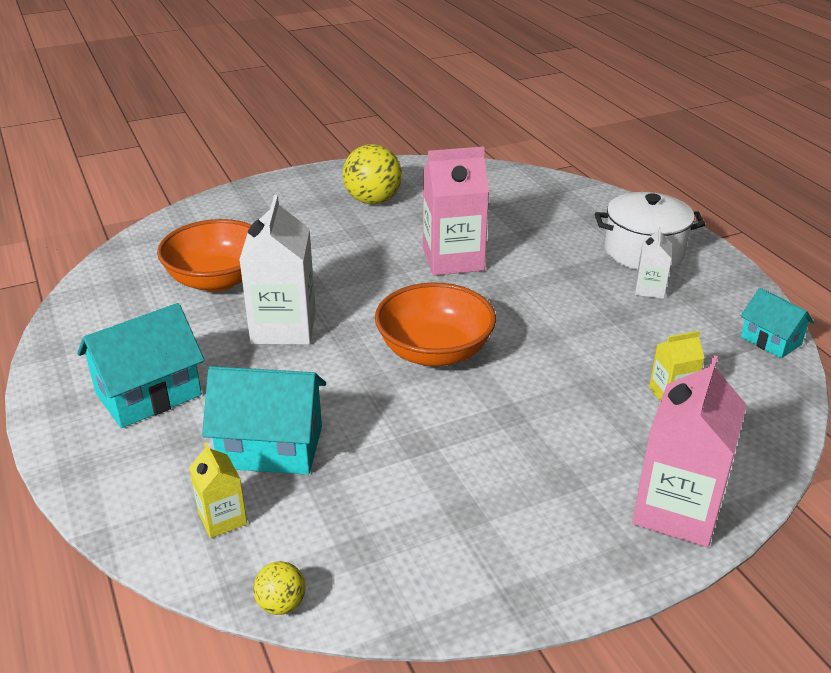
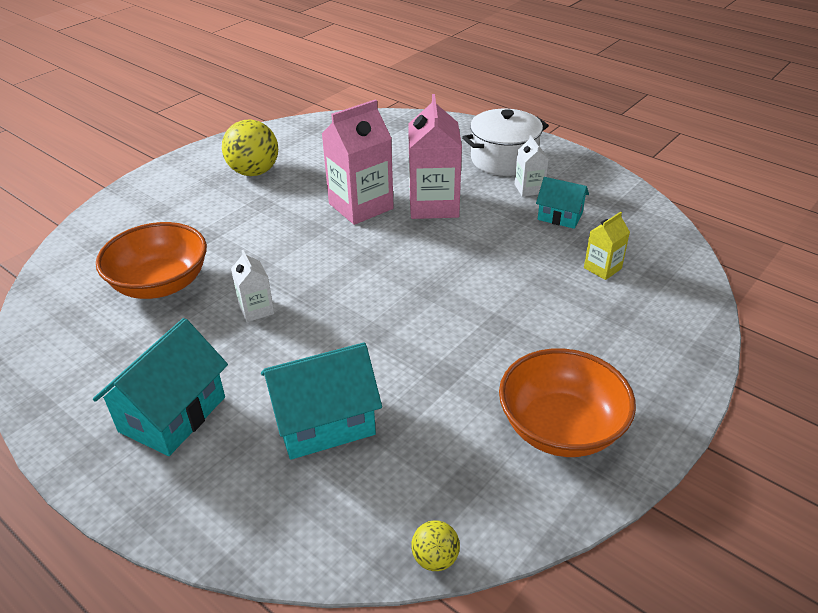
camera: 25 degrees left, 5 degrees up
yellow carton [189,443,247,538] -> none
white carton [239,195,316,345] -> white carton [231,250,274,322], size x0.51
orange bowl [375,283,496,366] -> orange bowl moved to [499,348,636,457]
pink carton [632,355,747,547] -> pink carton moved to [408,94,462,219]
turquoise house [740,288,814,358] -> turquoise house moved to [536,177,589,229]

